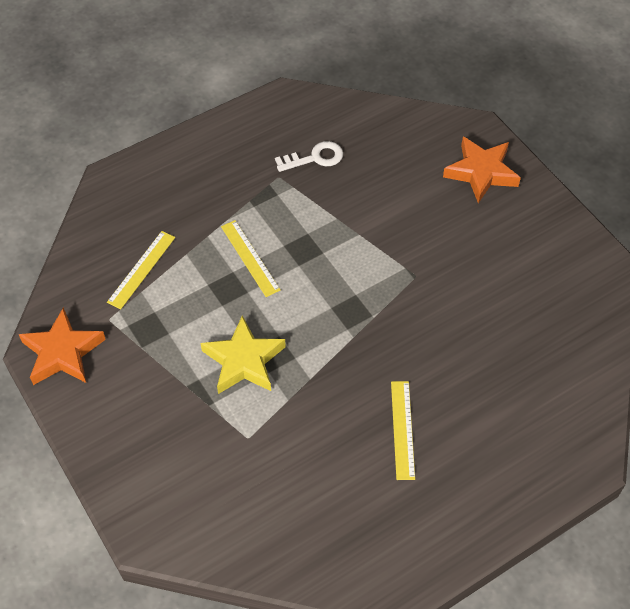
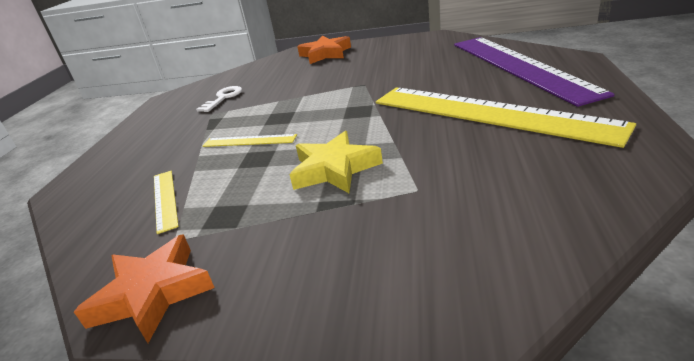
camera: 45 degrees left, 25 degrees down
yellow ruler [391,381,415,480] -> yellow ruler [376,87,636,148], size x2.44
none -> purple ruler [454,37,615,107]

